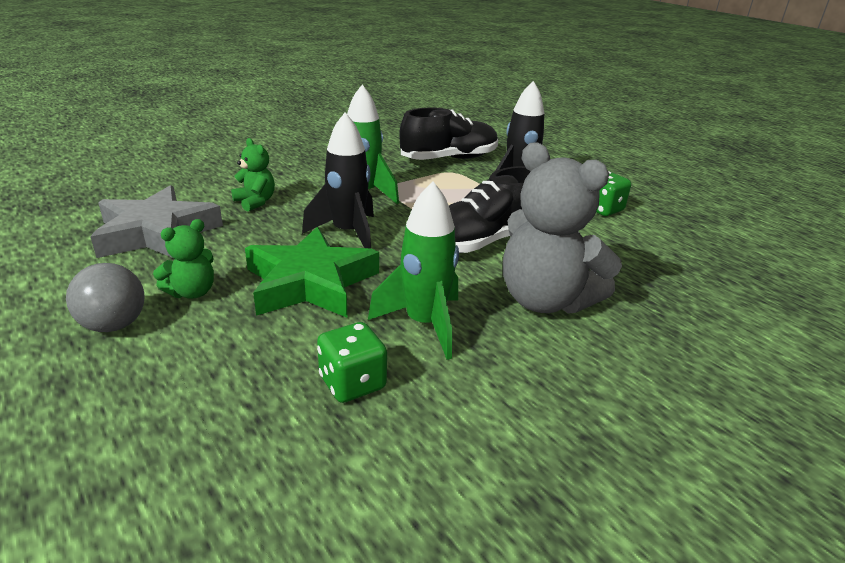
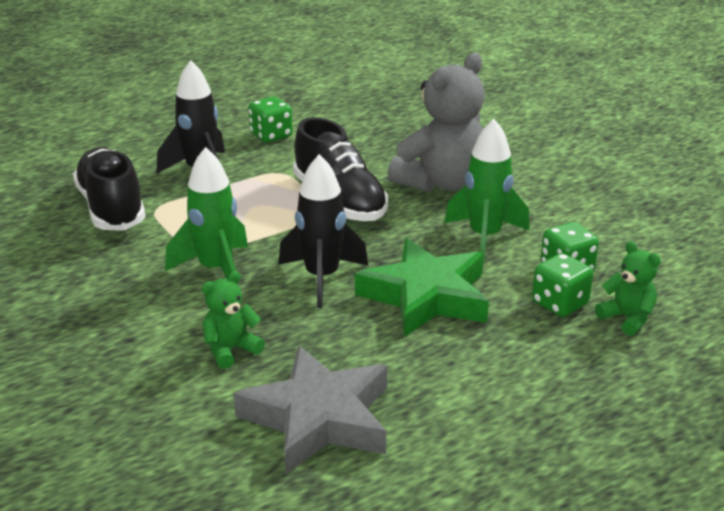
camera: 85 degrees left, 0 degrees up
grey ball [66,263,145,332] -> none
green teddy bear [153,219,214,299] -> green teddy bear moved to [595,241,661,336]
none -> green dice [532,253,593,317]

